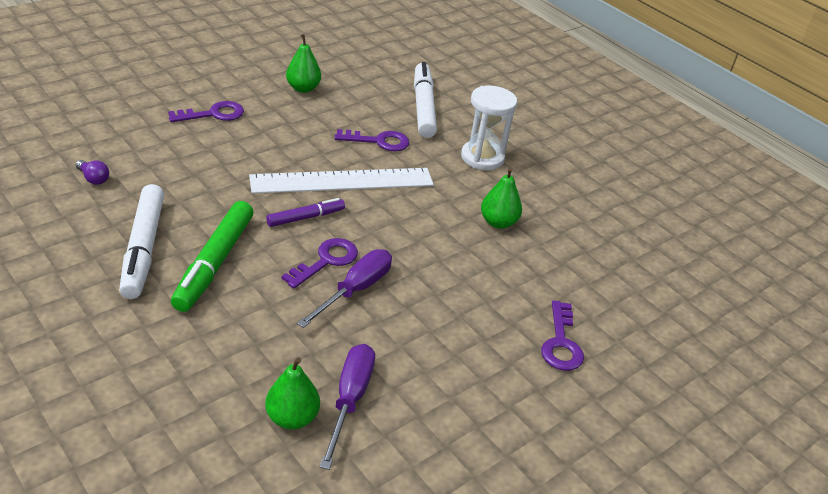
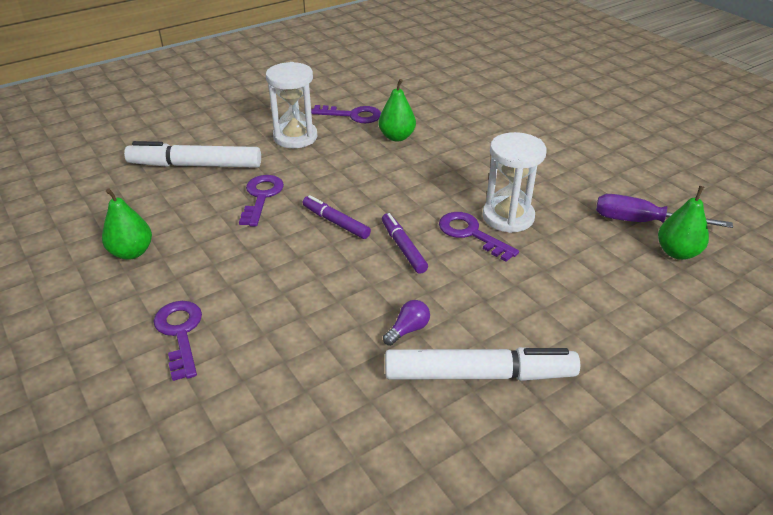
camera: 80 degrees left, 0 degrees up
purple light bulb [76,160,109,185] -> purple light bulb moved to [383,300,430,346]
green marker [171,201,254,312] -> none
white ruler [249,168,434,194] -> purple marker [302,195,371,239]
purple screwdriver [297,249,392,328] -> white hourglass [483,132,547,233]
purple key [541,300,584,371] -> purple key moved to [311,105,381,123]

